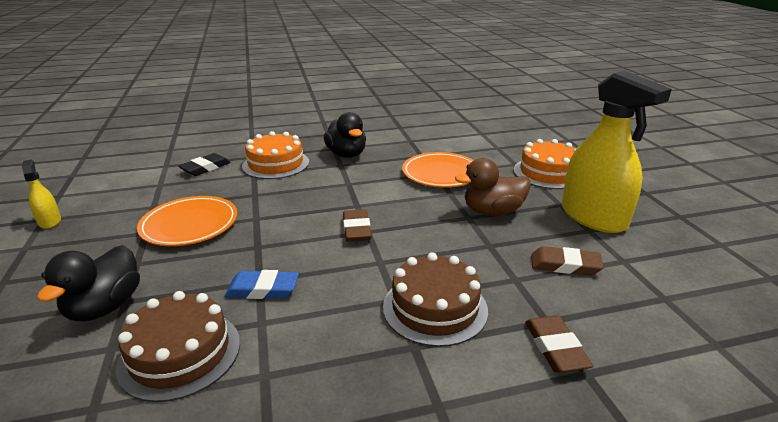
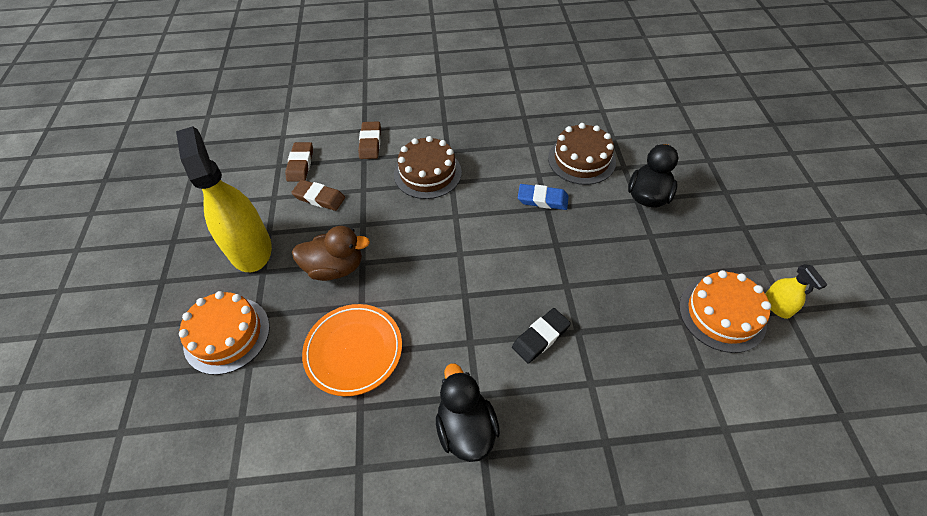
camera: 170 degrees left, 25 degrees up
orange plate [137,196,237,246] -> none
black eraser [178,153,231,176] -> black eraser moved to [512,308,571,363]
orange cake [242,131,309,179] -> orange cake moved to [679,270,771,353]
brown eraser [343,209,372,242] -> brown eraser moved to [285,142,313,182]

